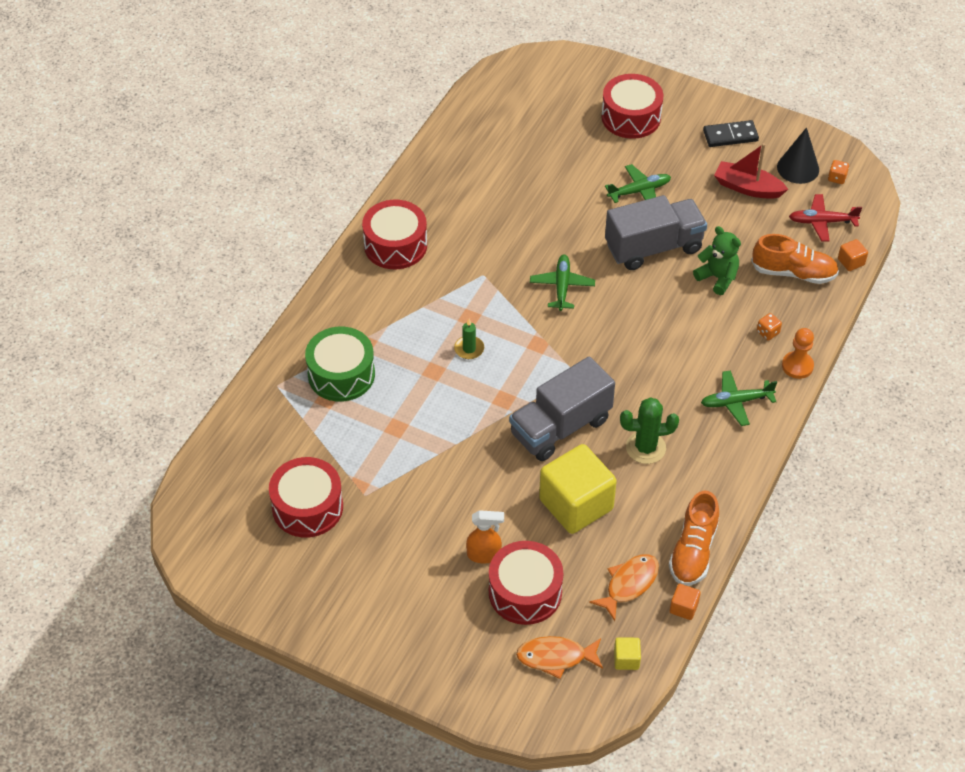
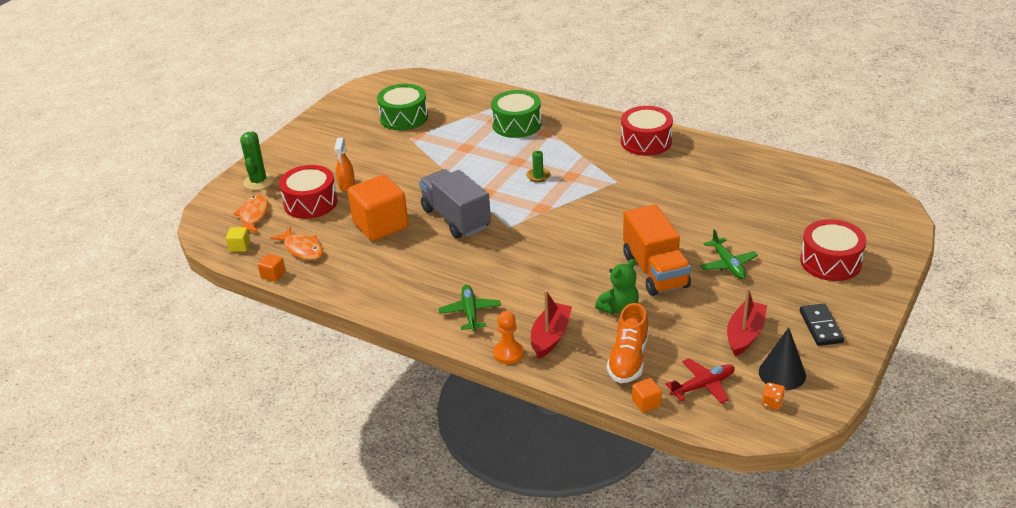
camera: 95 degrees right, 15 degrees down
red drum [269,457,343,537] -> green drum [377,84,428,130]
green plane [530,255,595,311] -> none
yellow cube [539,444,617,534] -> orange cube [348,175,409,241]
grey truck [605,195,707,270] -> orange truck [623,204,691,296]
green cactus [620,397,679,464] -> green cactus moved to [240,132,274,190]
orange shoe [669,491,719,586] -> none
orange dice [757,313,782,340] -> red boat [531,290,572,359]
red plane [789,194,862,242] -> red plane turned 60 degrees clockwise [666,358,735,404]

